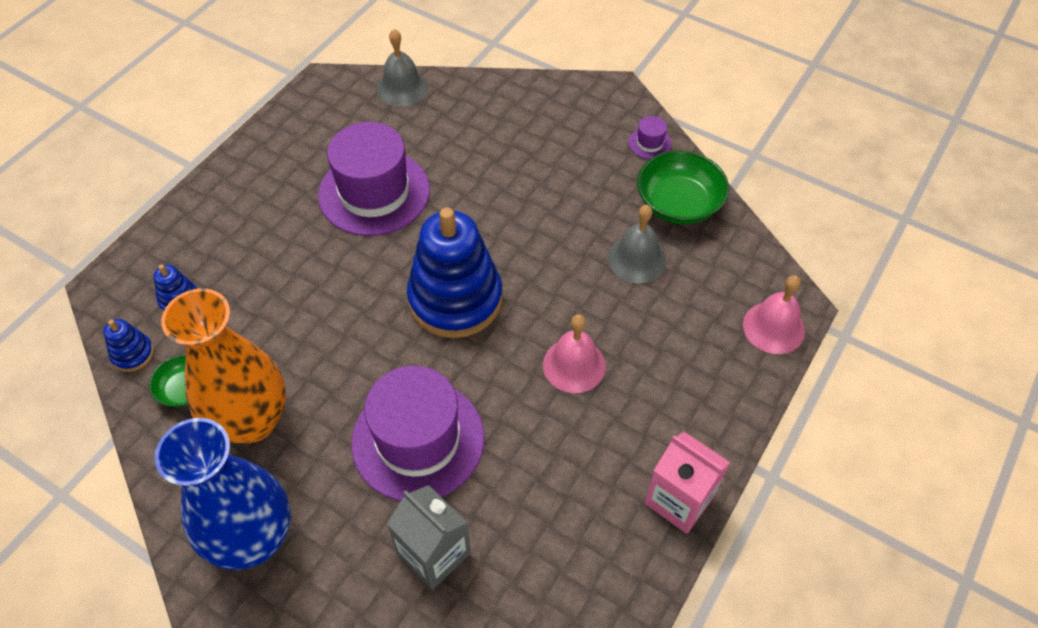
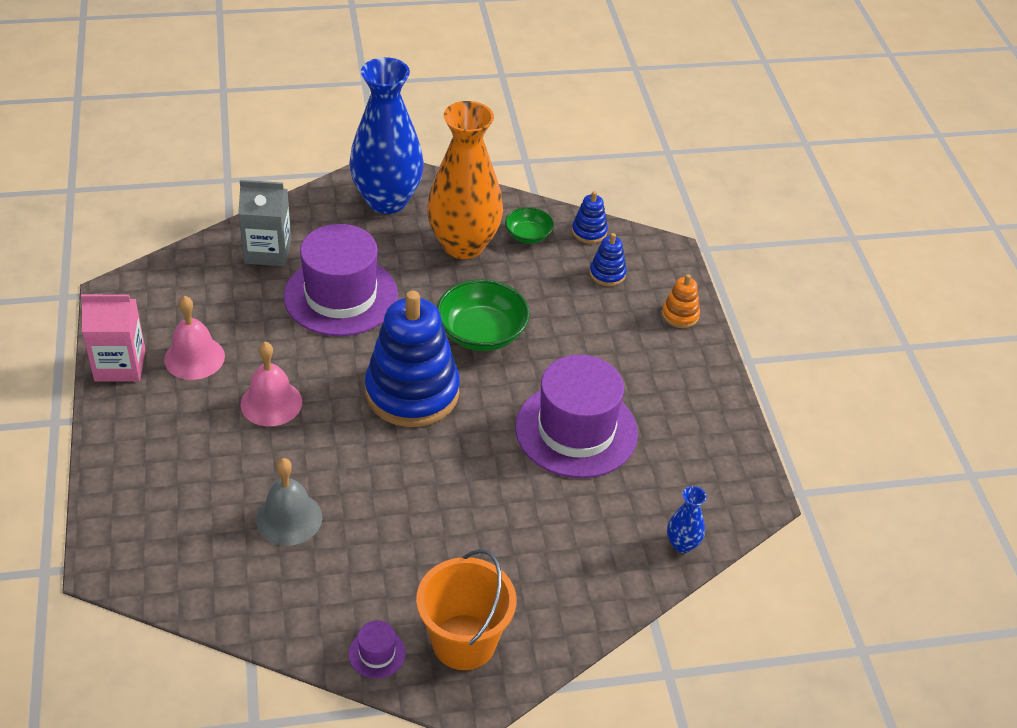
camera: 135 degrees right, 10 degrees down
grey bell [377,29,428,107] -> blue vase [667,486,707,553]
green bowl [637,151,729,224] -> green bowl moved to [437,279,530,351]
pink bell [743,275,805,354] -> pink bell moved to [164,296,225,380]
none -> orange bucket [416,549,516,670]
none -> orange stacking toy [662,274,700,328]

